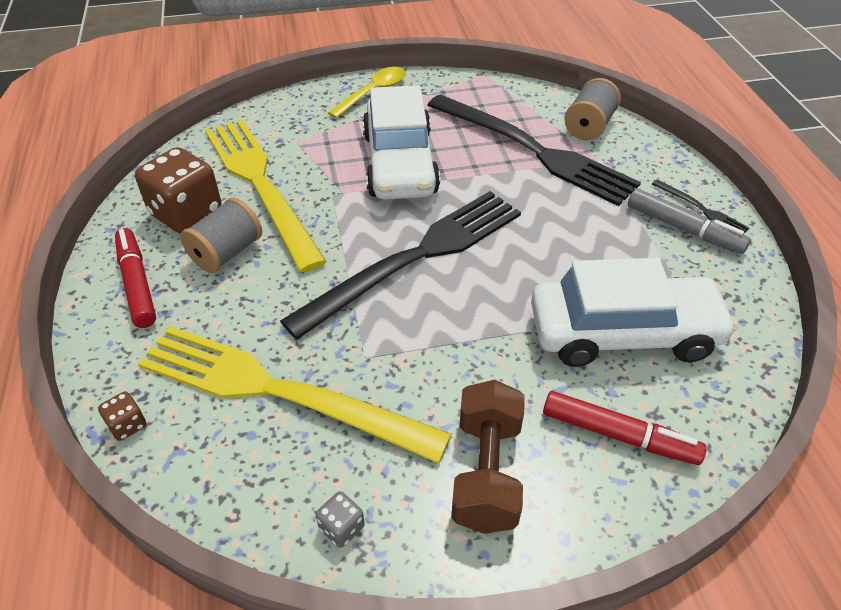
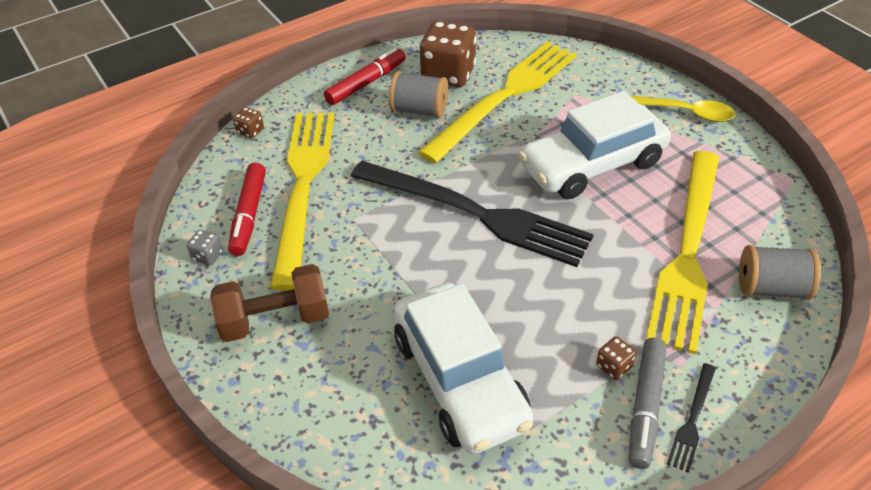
camera: 70 degrees right, 0 degrees up
black fork [428,94,641,206] -> yellow fork [646,151,719,354]
red marker [543,391,707,465] -> red marker moved to [228,163,266,256]
none -> brown dice [596,336,636,380]

